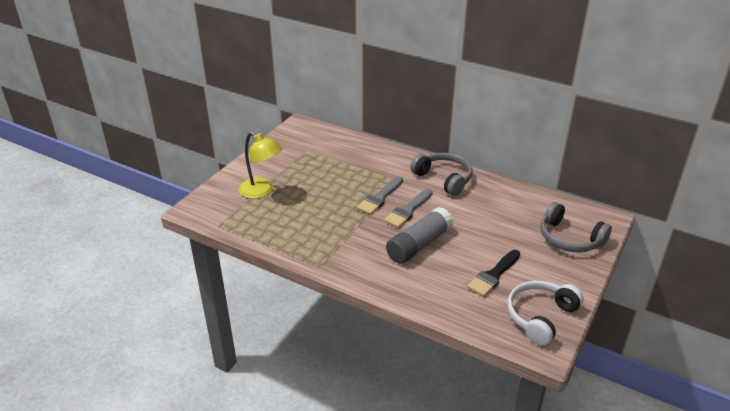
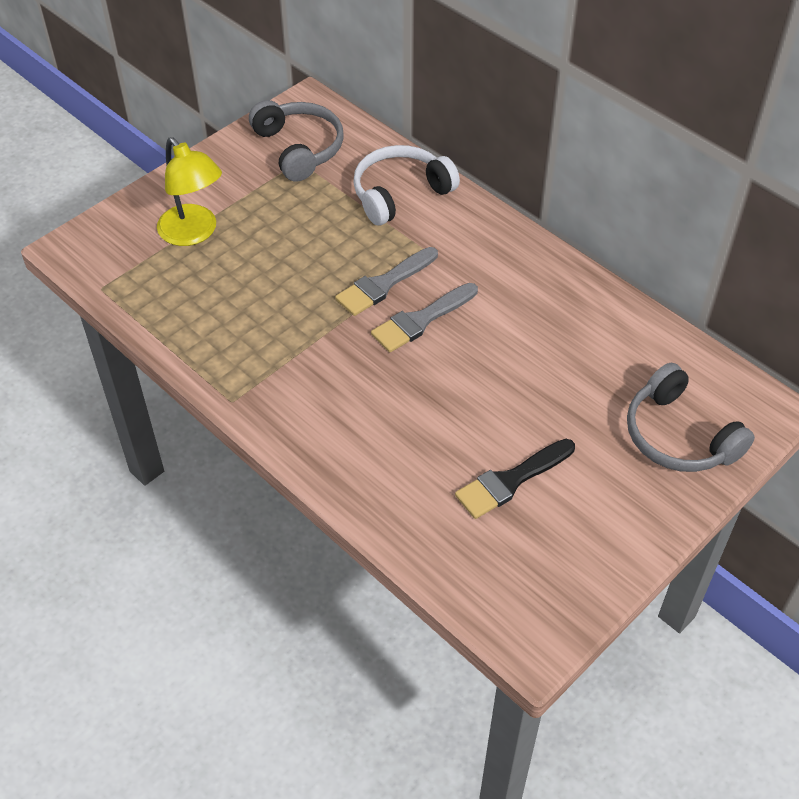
camera: 15 degrees right, 15 degrees up
grey glue stick [386,207,453,264] -> none
grey headphones [410,153,472,196] -> grey headphones moved to [249,100,344,182]
white headphones [507,281,584,346] -> white headphones moved to [353,145,460,225]

